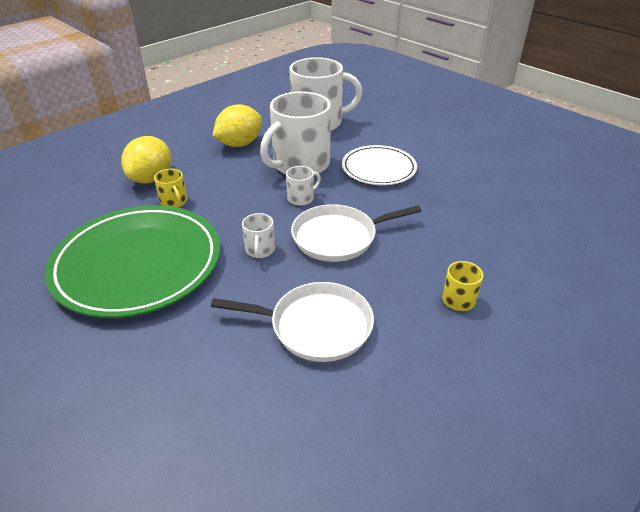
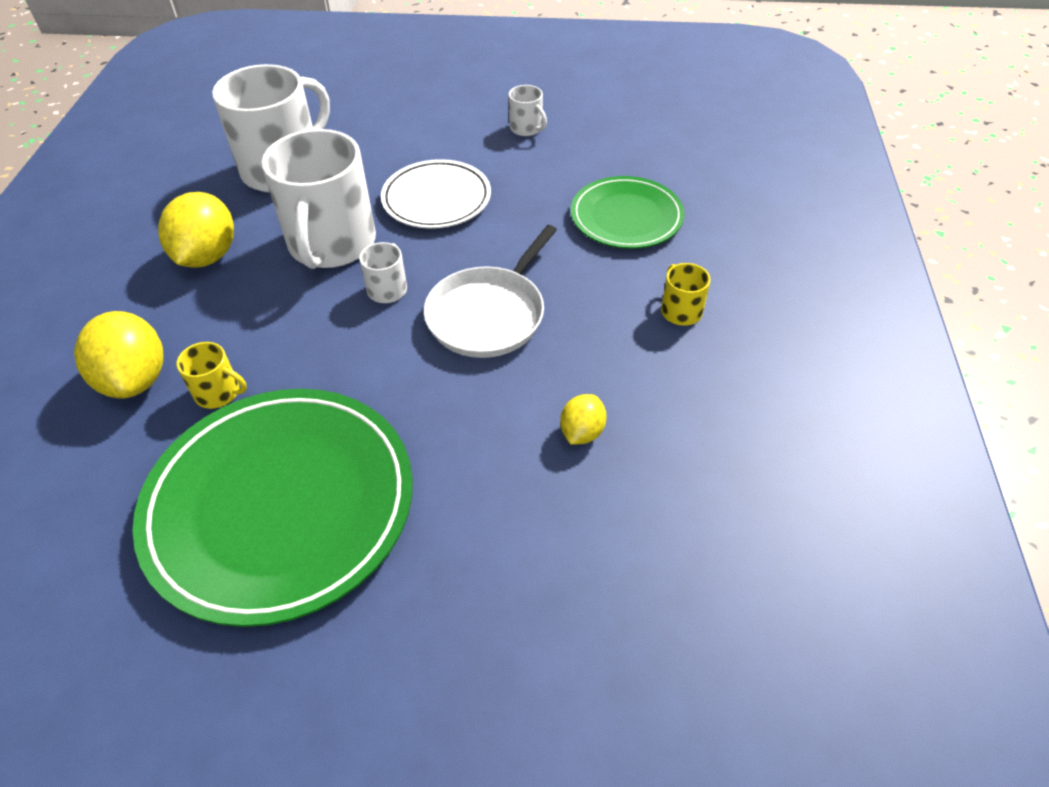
camera: 40 degrees left, 10 degrees up
white pan [211,282,374,362] -> yellow lemon [560,394,606,445]
white mug [242,213,275,258] -> white mug moved to [509,85,547,136]
none -> green plate [571,176,684,249]

